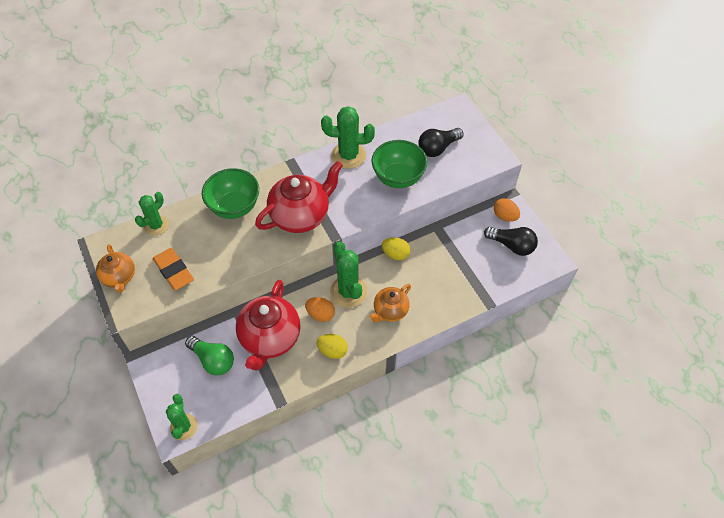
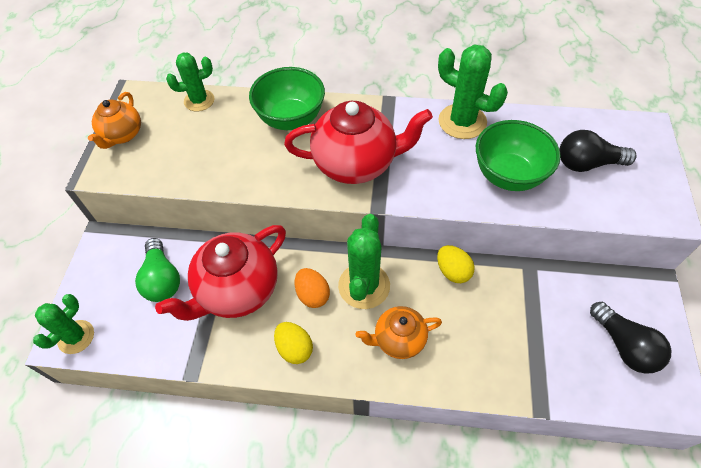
camera: 35 degrees right, 0 degrees up
orange eraser [153,248,194,290] -> none
orange egg [494,198,520,222] -> none

